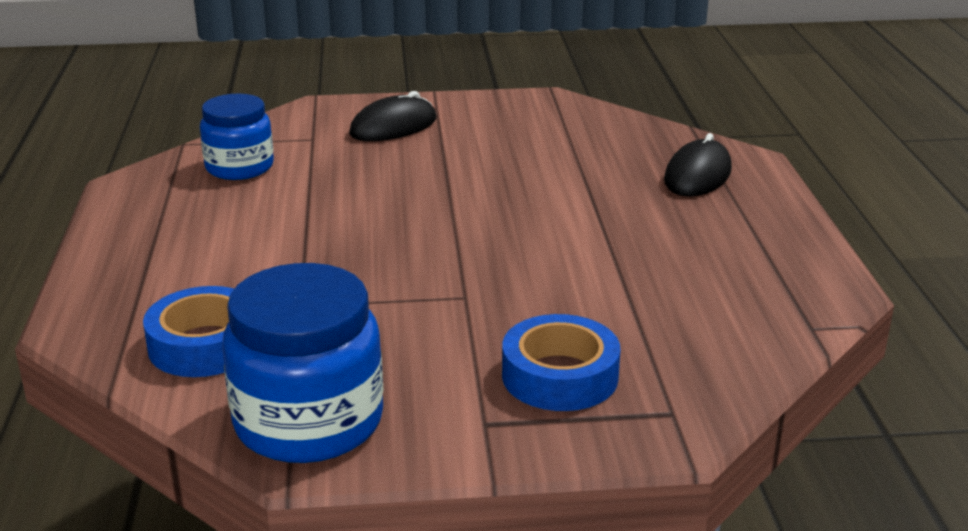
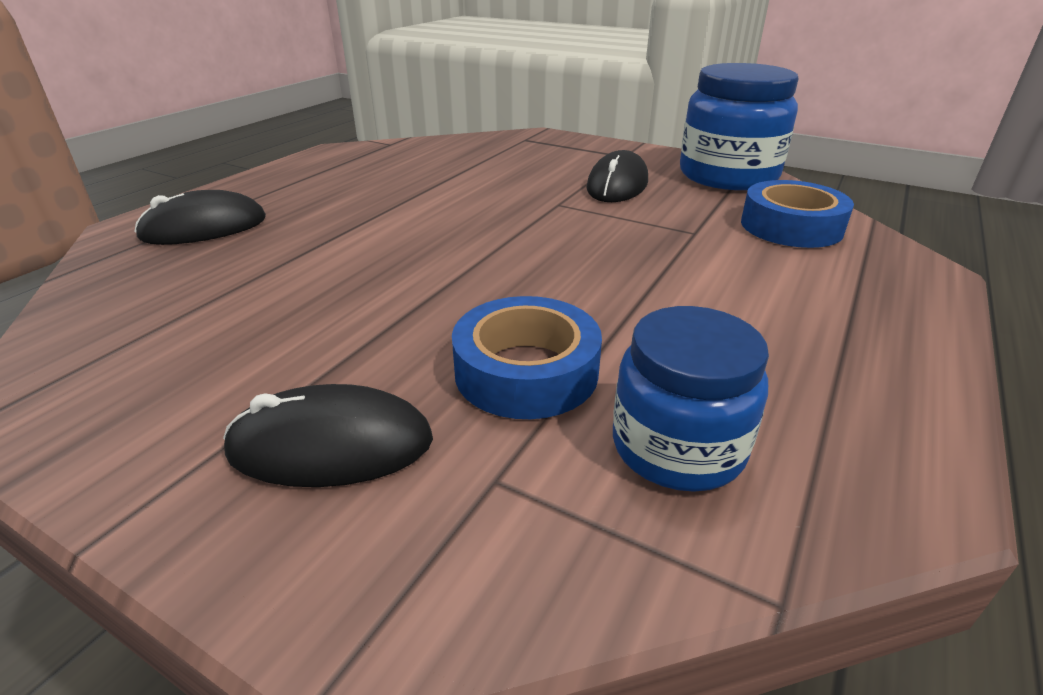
camera: 145 degrees left, 5 degrees up
blue tape [502,314,620,411] -> blue tape moved to [452,296,602,419]
none -> black mouse [586,150,648,202]

